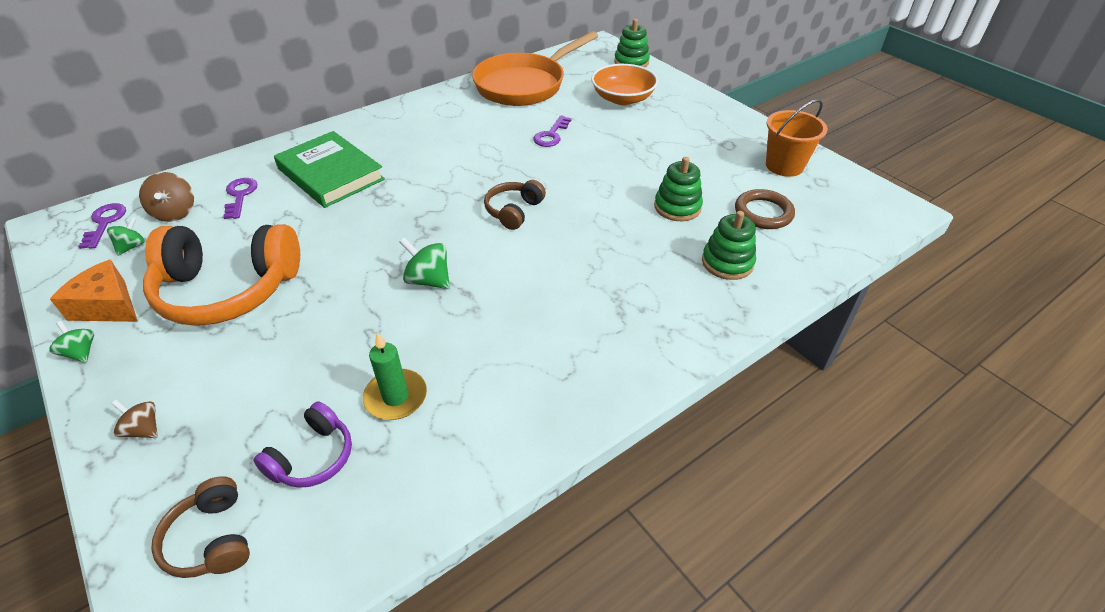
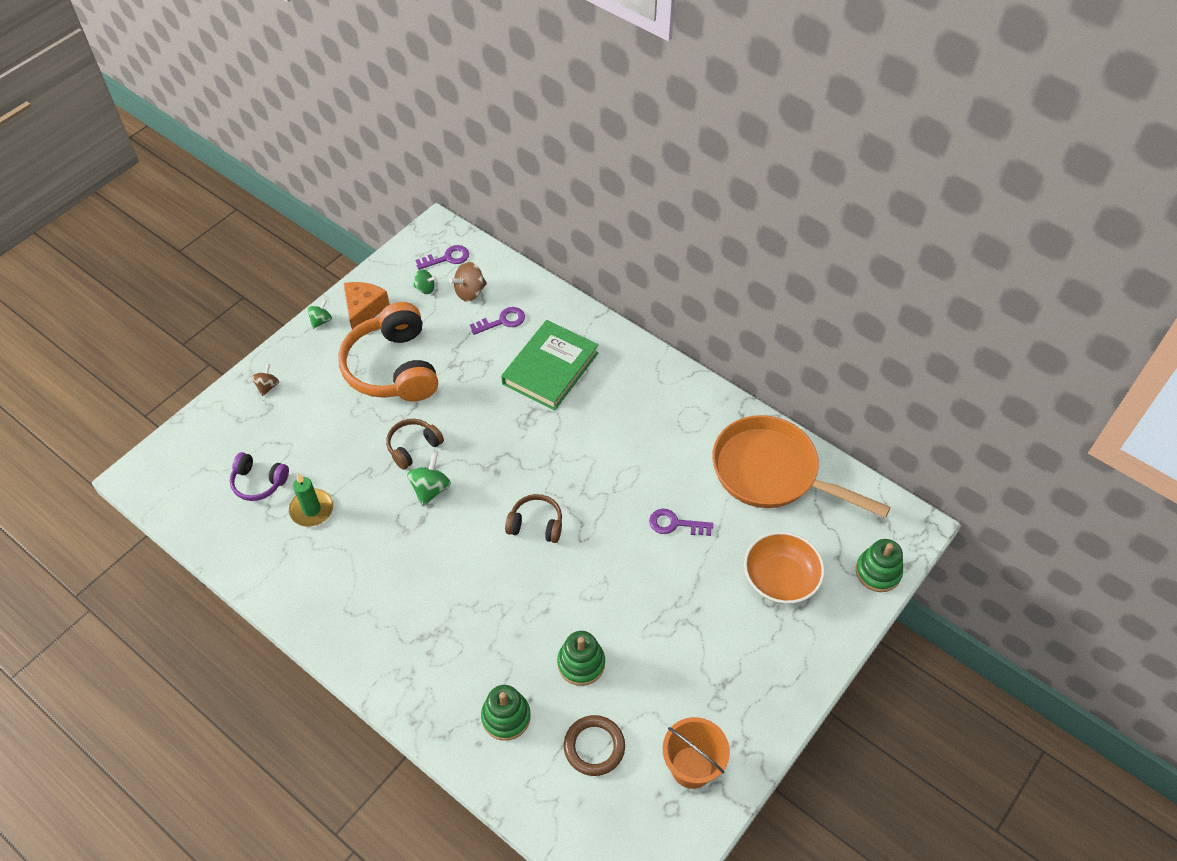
camera: 75 degrees right, 10 degrees up
brown headphones [151,476,250,578] -> brown headphones moved to [386,419,444,470]

